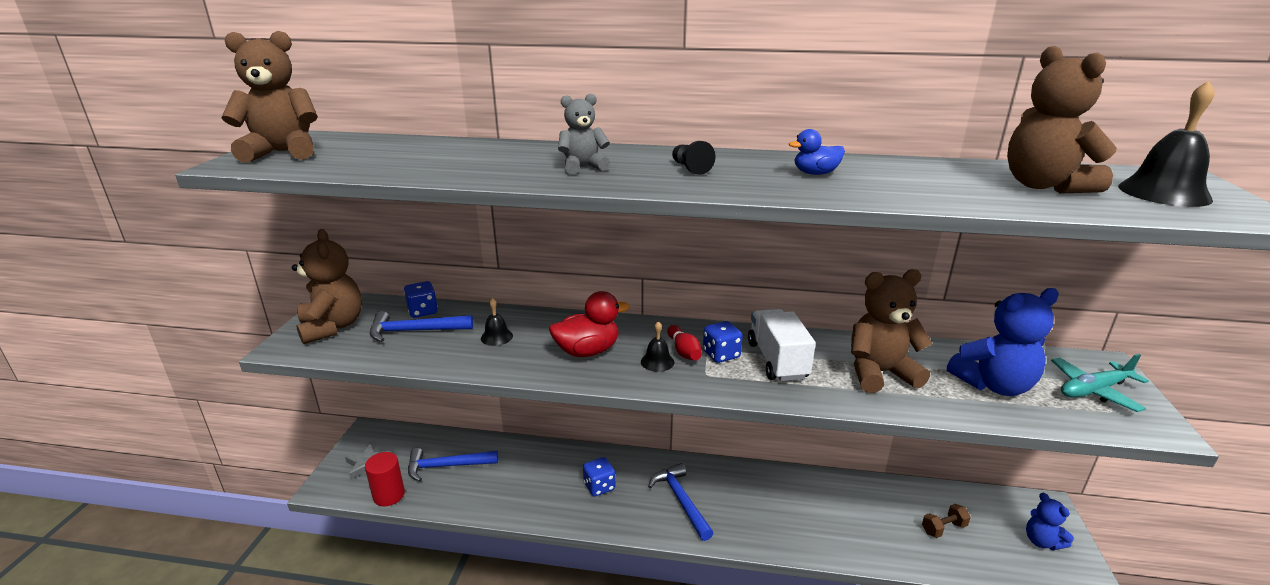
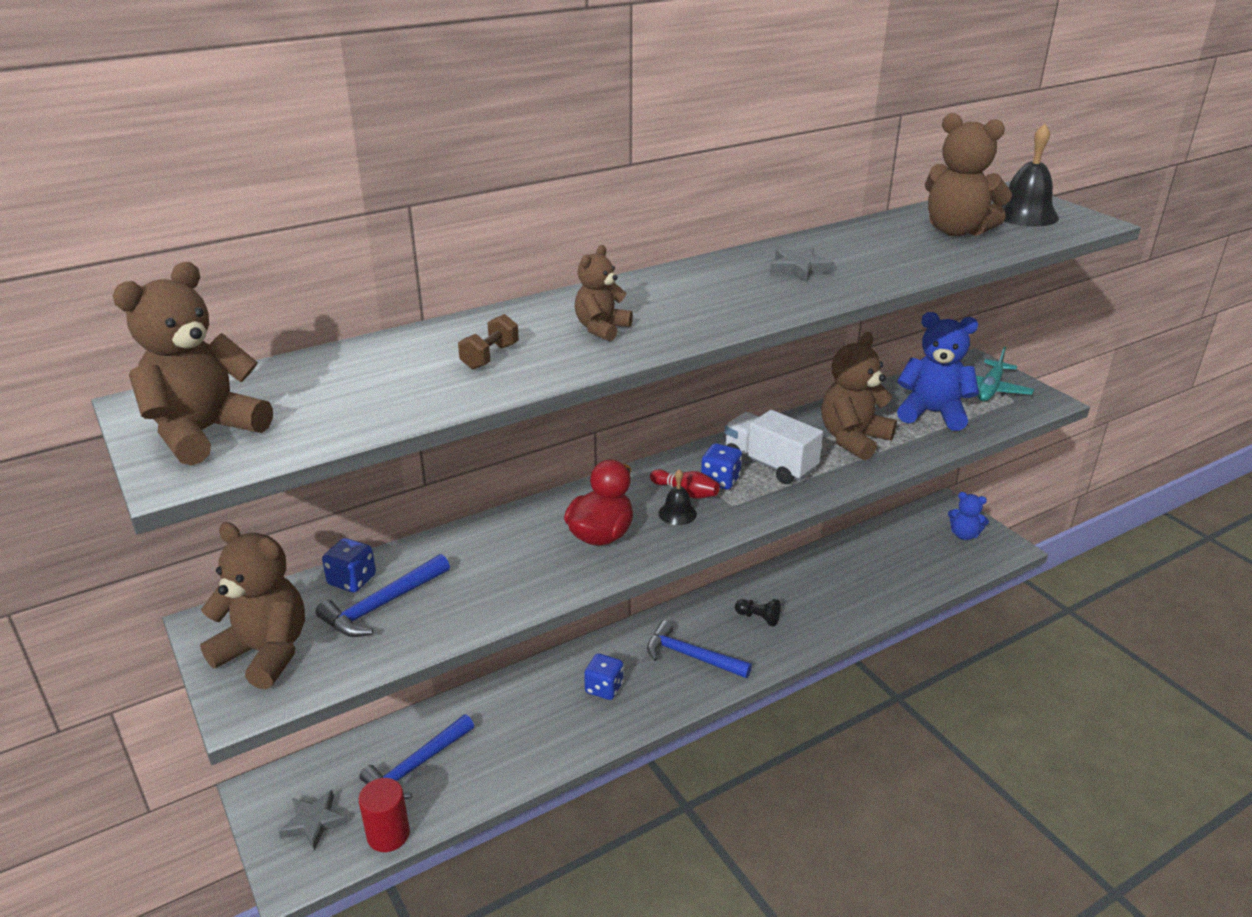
camera: 40 degrees left, 5 degrees up
black bell [481,298,513,346] -> none
grey teddy bear [558,94,610,174] -> brown teddy bear [575,245,633,342]
black pawn [672,141,715,175] -> black pawn moved to [735,599,781,627]
blue duck [789,129,845,175] -> grey star [770,247,835,283]
brown dumbbell [922,504,971,538] -> brown dumbbell moved to [458,314,519,369]
blue teddy bear [947,288,1059,396] -> blue teddy bear turned 105 degrees counterclockwise [897,312,979,431]

